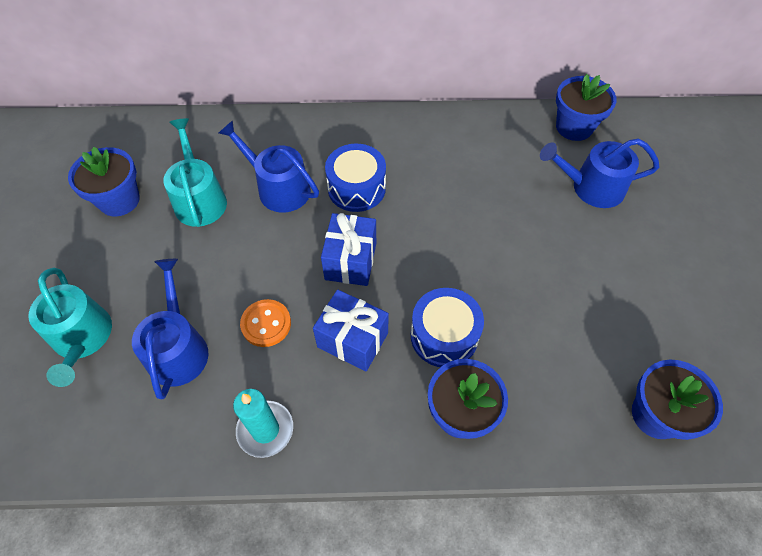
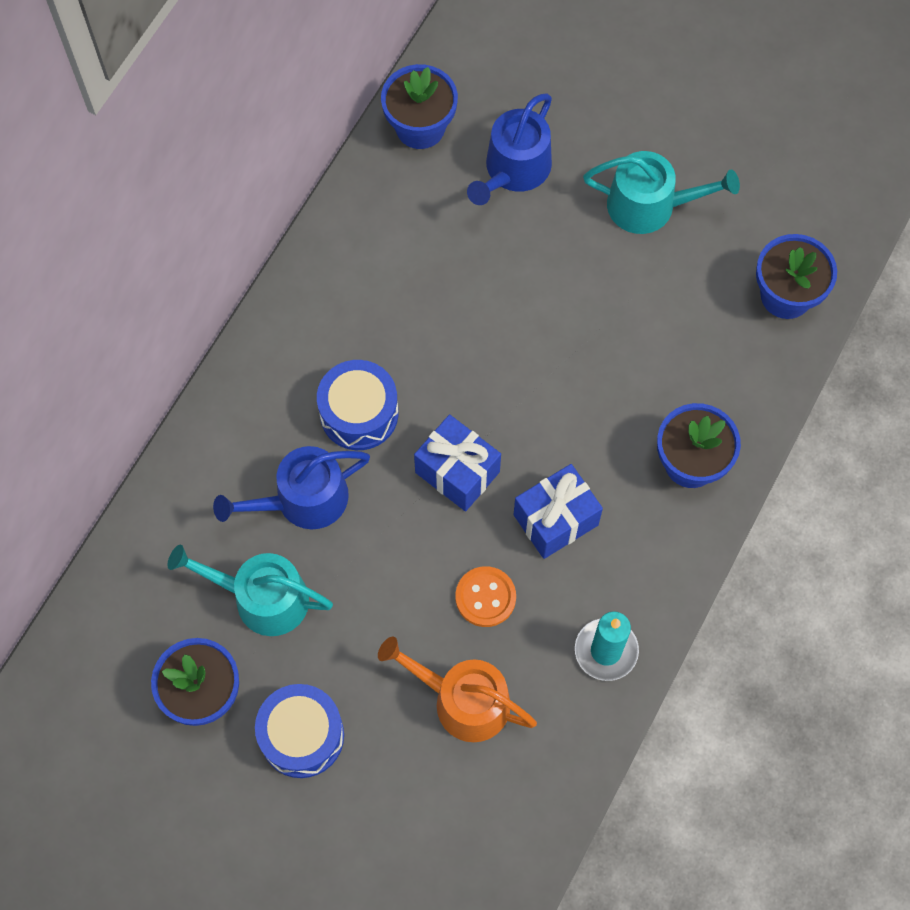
camera: 60 degrees left, 10 degrees up
turquoise watering can [29,268,112,387] -> turquoise watering can moved to [583,151,740,234]
blue watering can [132,259,208,399] -> orange watering can [378,636,537,742]
blue drum [411,288,484,367] -> blue drum moved to [255,684,344,778]

